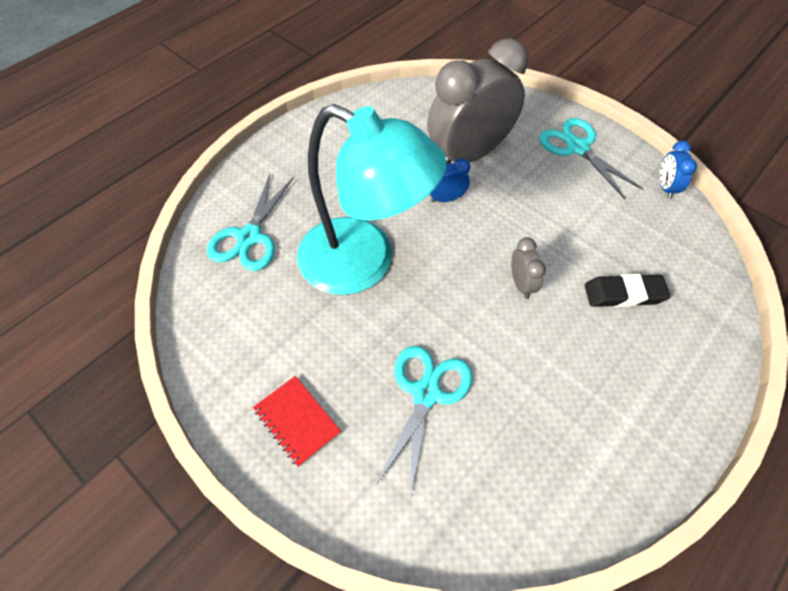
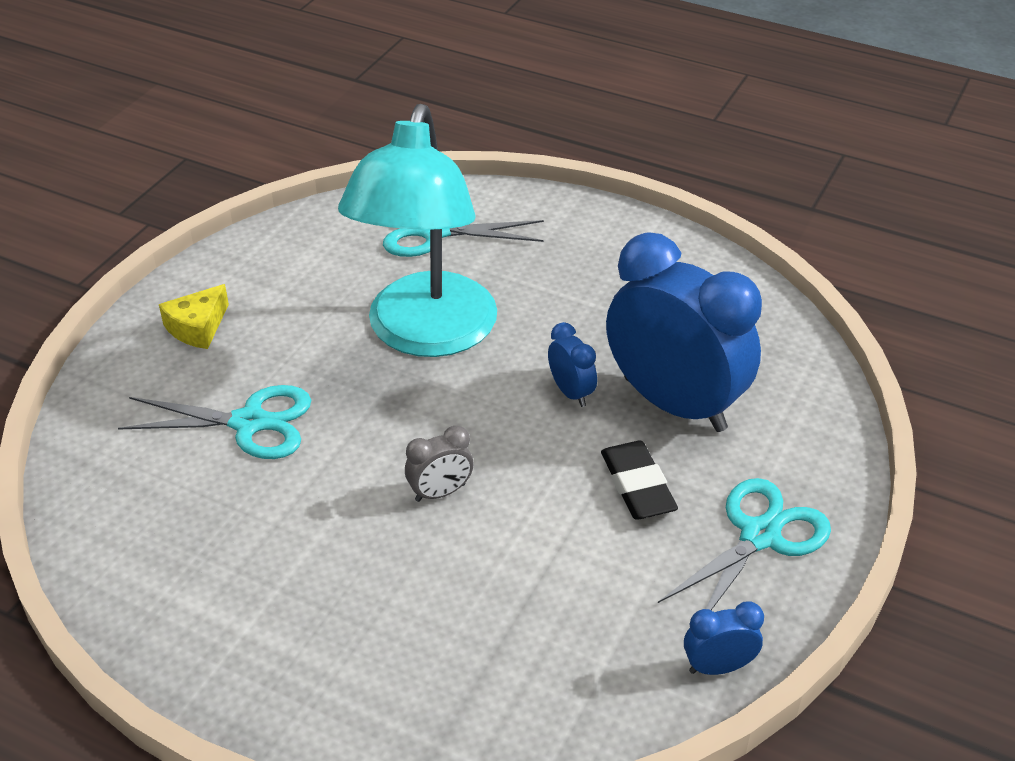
camera: 75 degrees right, 15 degrees down
red notebook [253,376,341,467] -> yellow cheese [159,284,229,349]
grey clock [427,38,528,164] -> blue clock [606,232,762,432]
black eraser [585,274,670,307] -> black eraser moved to [601,441,678,520]

